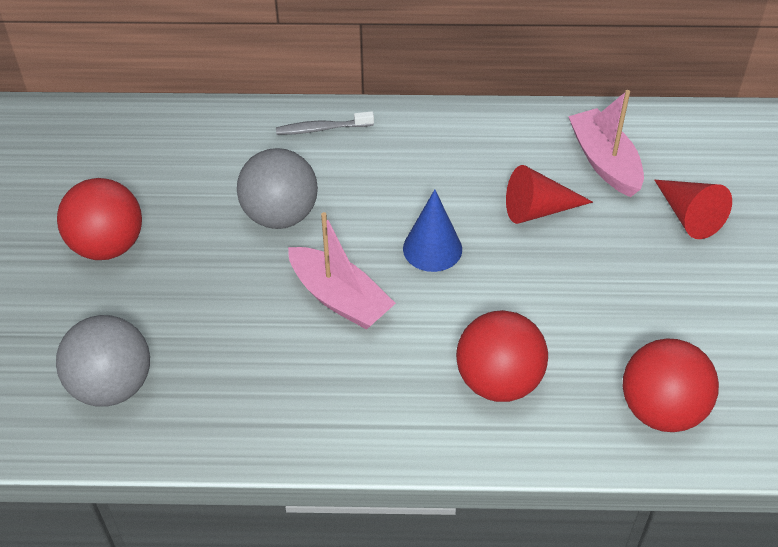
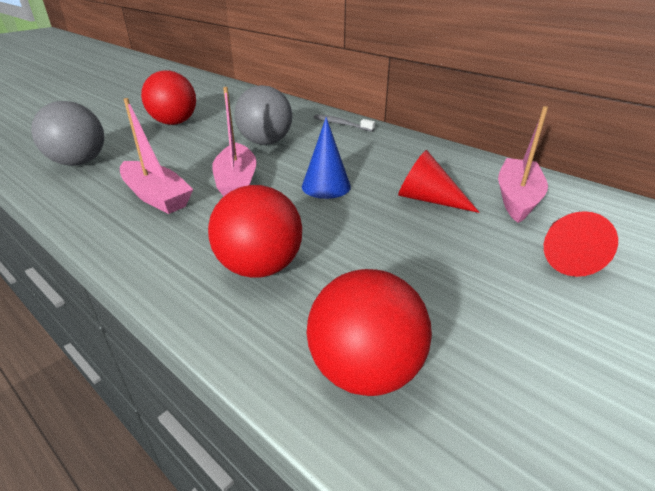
camera: 40 degrees right, 15 degrees down
none -> pink boat [120,98,193,214]

